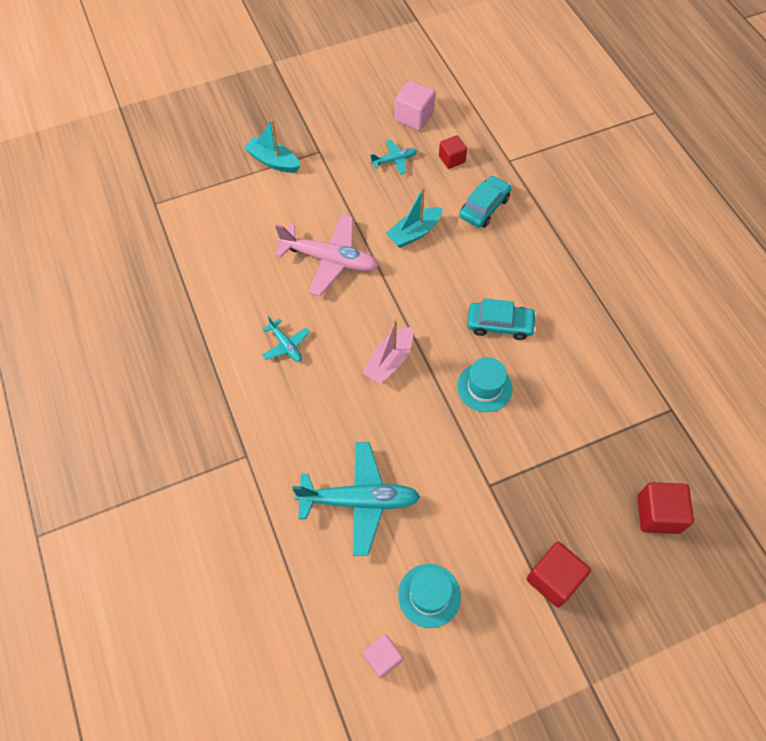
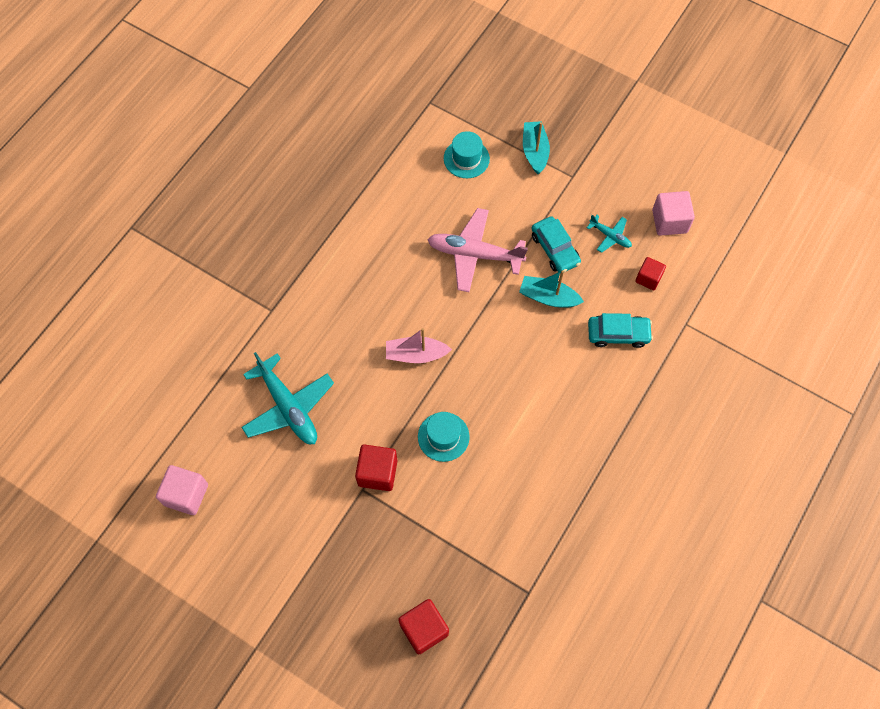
camera: 55 degrees right, 5 degrees up
turquoise plane [262,316,310,362] -> none
pink plane [275,215,379,296] -> pink plane turned 120 degrees clockwise [427,208,528,292]
pink cube [363,634,403,679] -> pink cube [156,465,208,515], size x1.52
turquoise hat [398,564,461,628] -> turquoise hat moved to [444,131,490,178]
turquoise car [467,298,537,340] -> turquoise car moved to [532,216,581,273]
red cube [527,542,591,607] -> red cube moved to [355,444,397,491]

